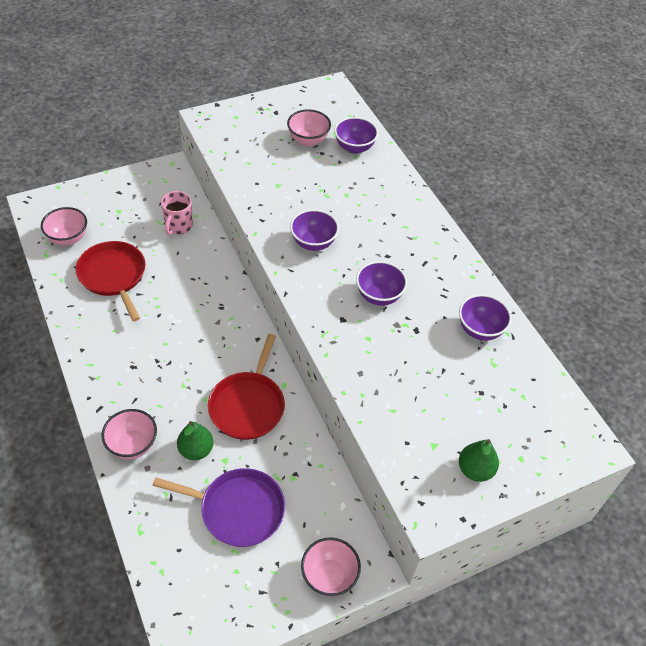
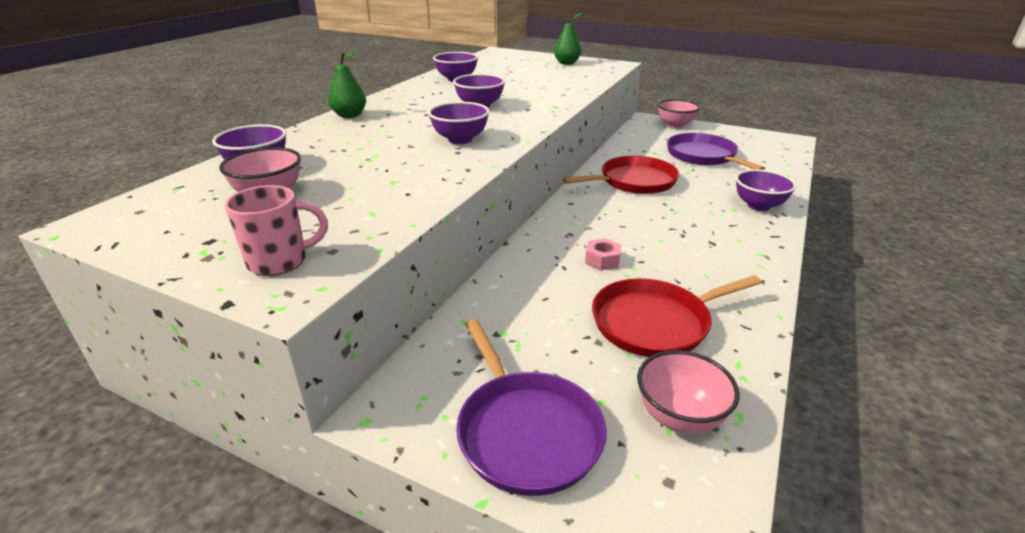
camera: 125 degrees left, 20 degrees down
red pan [76,241,146,321] -> red pan turned 45 degrees clockwise [592,275,762,357]
pink bowl [102,409,157,459] -> purple bowl [736,169,797,211]
pink mug [161,191,193,235] -> pink mug moved to [225,185,328,276]
green pear [177,421,213,460] -> green pear moved to [328,50,366,118]
none -> purple pan [456,319,607,496]
none -> pink nut [585,238,621,271]

